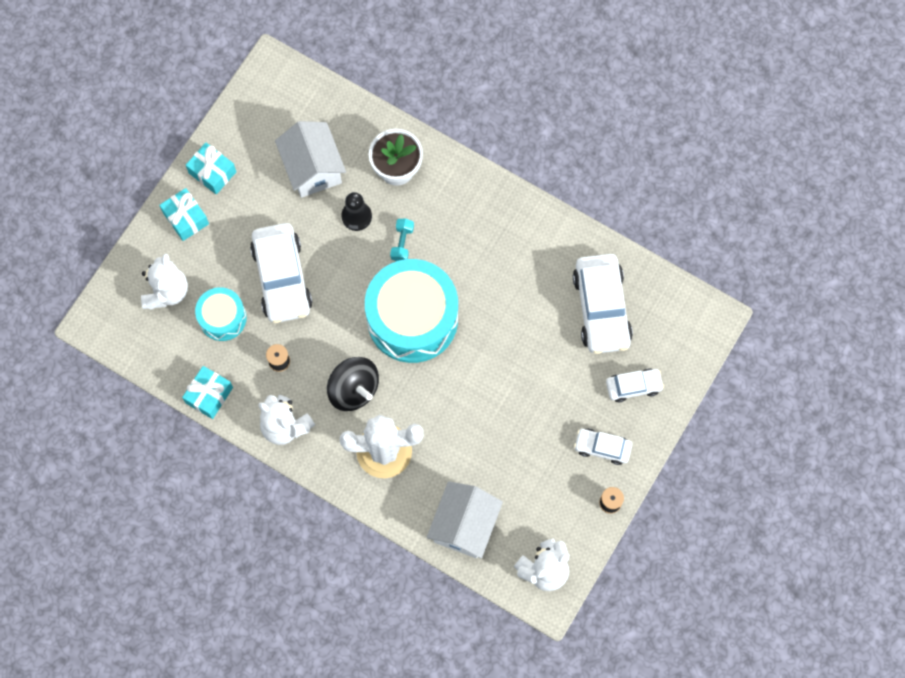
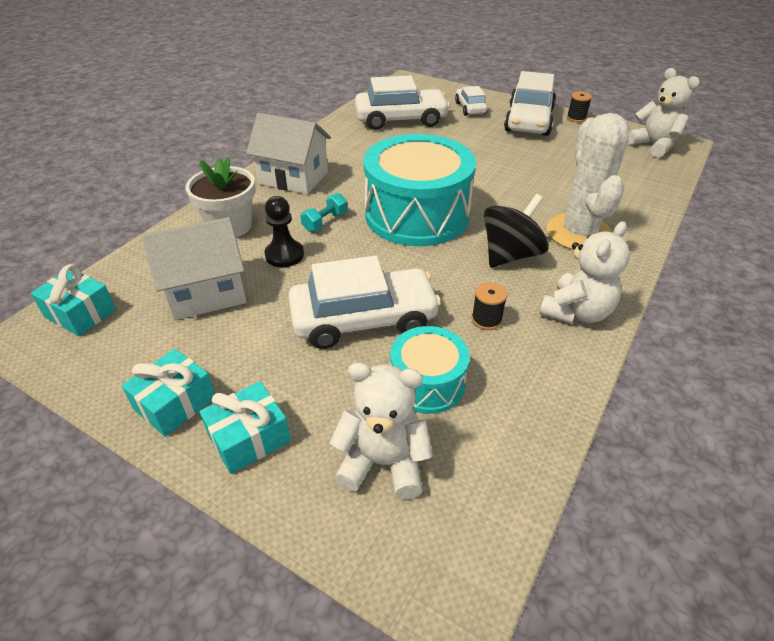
camera: 90 degrees left, 30 degrees down
turquoise gift [182,366,233,419] -> turquoise gift moved to [30,264,116,336]
turquoise dumbbell [390,219,414,261] -> turquoise dumbbell turned 60 degrees counterclockwise [300,193,347,232]
white house [427,481,503,558] -> white house moved to [246,113,331,194]
white car [574,429,632,465] -> white car [504,71,556,136], size x1.84

